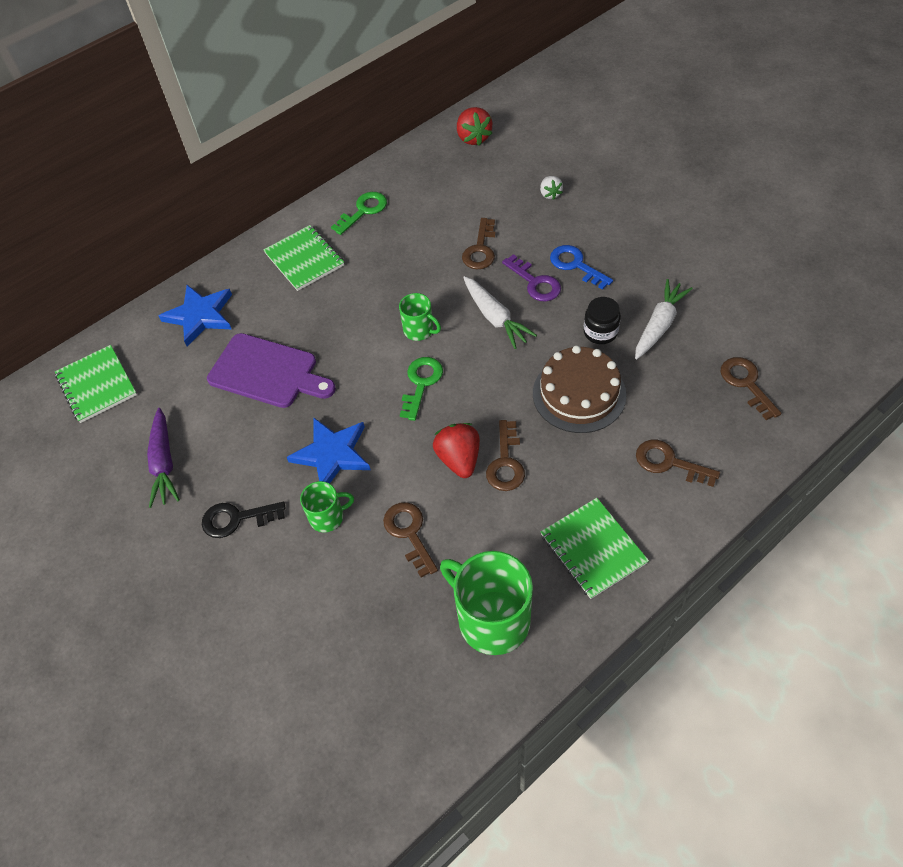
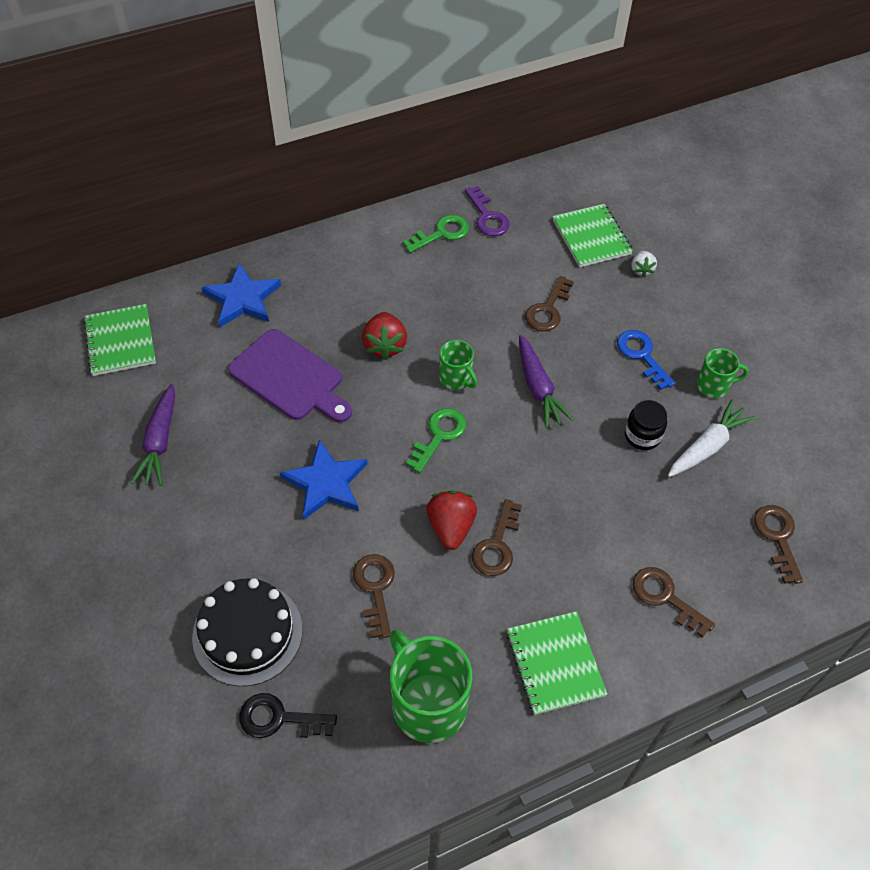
camera: 10 degrees right, 0 degrees up
black key [202,502,285,538] -> black key moved to [239,693,337,738]
green notebook [263,225,344,291] -> green notebook moved to [553,204,633,267]
green mug [300,481,354,532] -> green mug moved to [697,348,748,398]
red strawberry [457,107,493,146] -> red strawberry moved to [362,312,407,360]
white carrot [463,276,537,349] -> purple carrot [519,335,574,428]
purple key [502,254,561,301] -> purple key moved to [465,186,510,236]
brown cake [533,345,626,433] -> none
none -> black cake [192,578,303,686]

